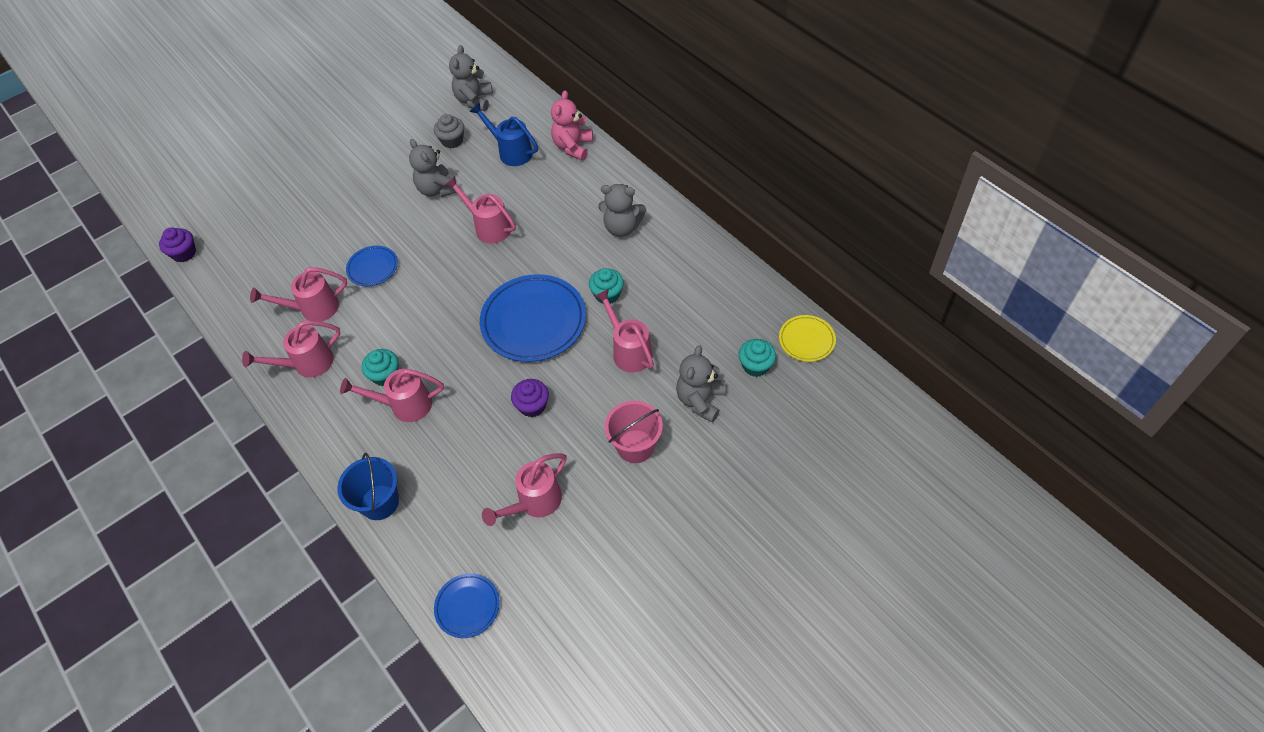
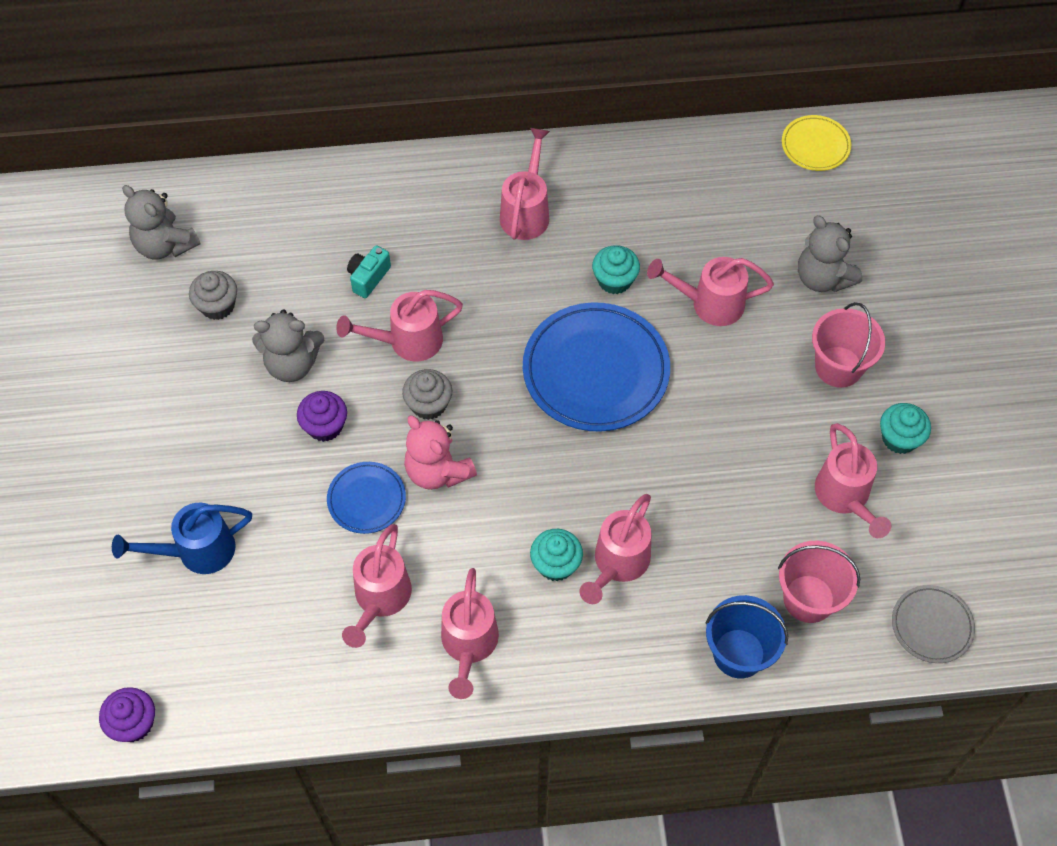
camera: 60 degrees left, 5 degrees up
blue plate [434,573,500,638] -> grey plate [892,585,975,663]
blue watering can [470,102,538,166] -> blue watering can moved to [112,503,252,574]
purple cupcake [511,379,549,417] -> purple cupcake moved to [297,391,347,442]
pink teddy bear [551,90,593,160] -> pink teddy bear moved to [404,415,477,490]
grey teddy bear [598,184,646,237] -> pink watering can [500,128,550,240]
turquoise cupcake [738,339,776,377] -> turquoise cupcake moved to [880,403,931,454]
none -> turquoise camera [347,245,391,298]
none -> grey cupcake [402,369,452,420]
none -> pink bucket [778,540,860,623]

